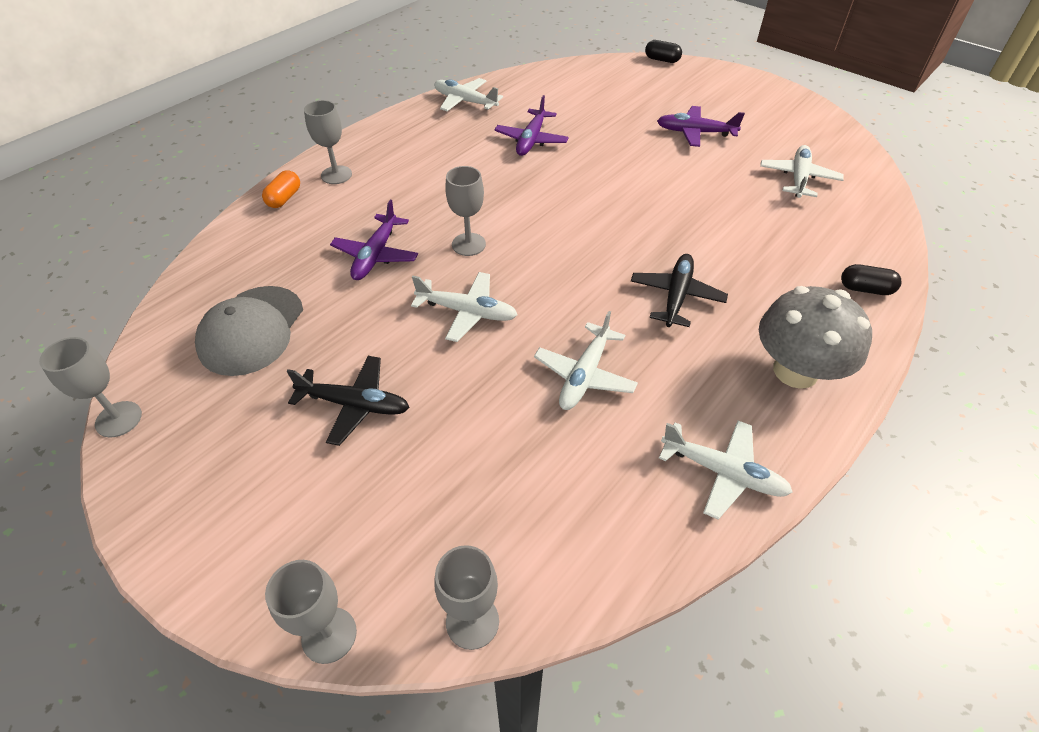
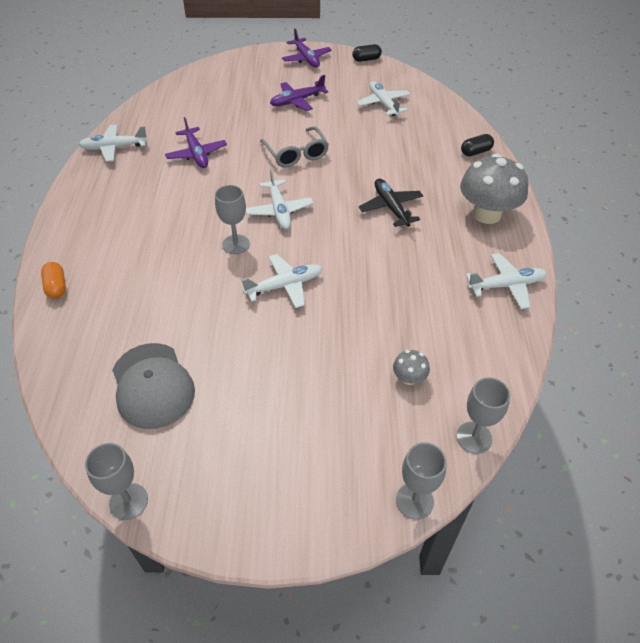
camera: 40 degrees left, 0 degrees up
black plane [287,356,410,446] -> none
grey goblet [304,100,352,184] -> none
purple plane [330,200,418,280] -> purple plane moved to [282,29,332,68]
white plane [534,311,638,410] -> white plane moved to [246,169,313,229]
black capsule [645,40,682,63] -> black capsule moved to [352,44,382,62]
none -> grey glasses [260,126,329,168]
none -> grey mushroom [393,350,430,385]

